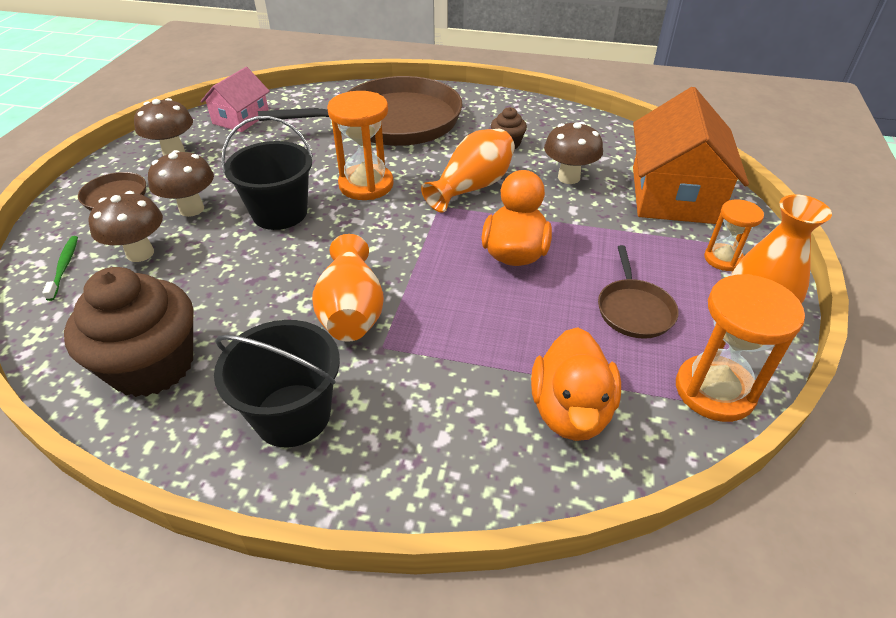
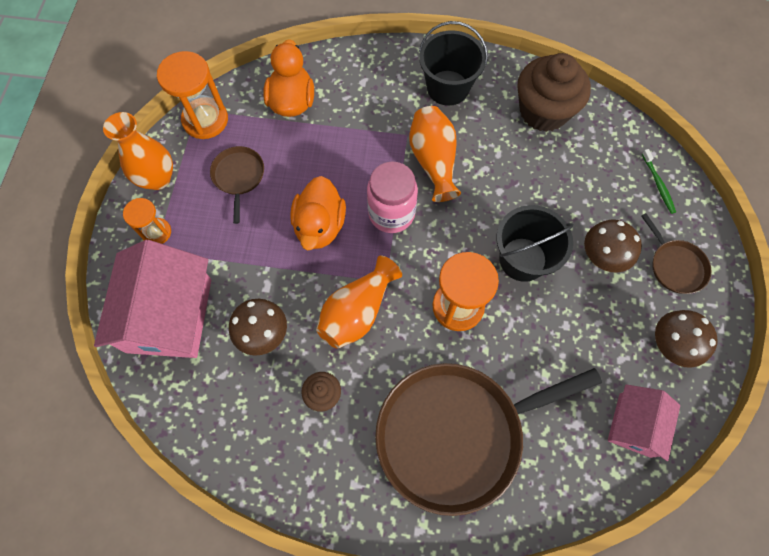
camera: 175 degrees right, 25 degrees up
brown mushroom [88,191,163,262] -> none
orange house [633,87,749,224] -> pink house [94,240,211,358]
none -> pink jar [367,162,418,233]

